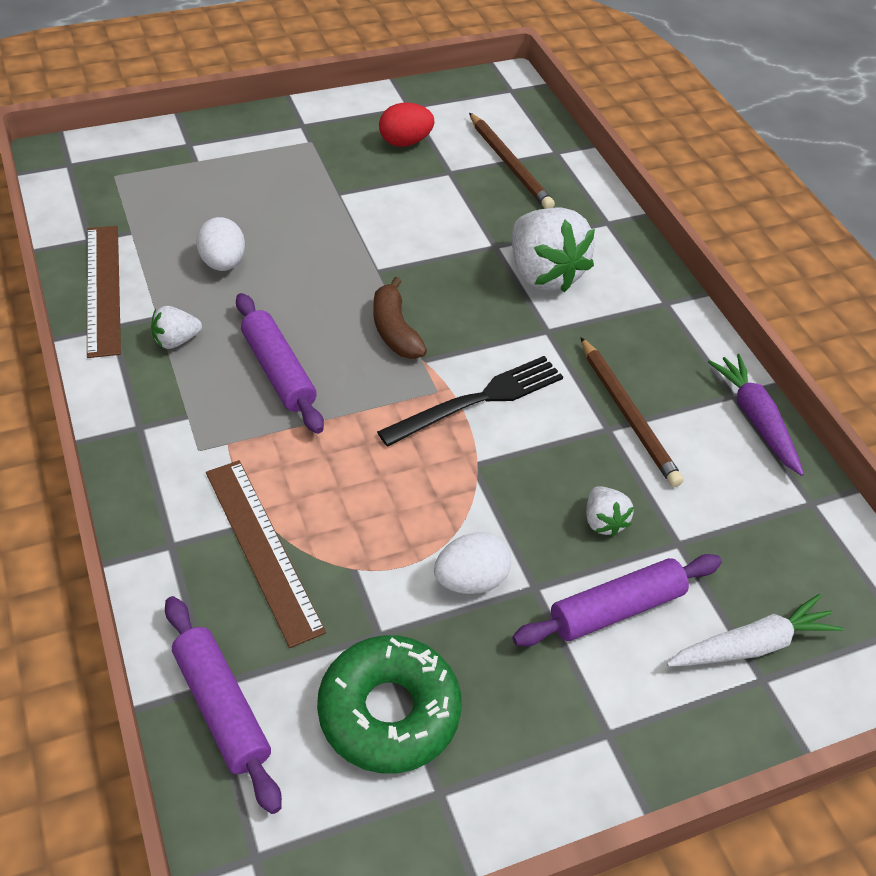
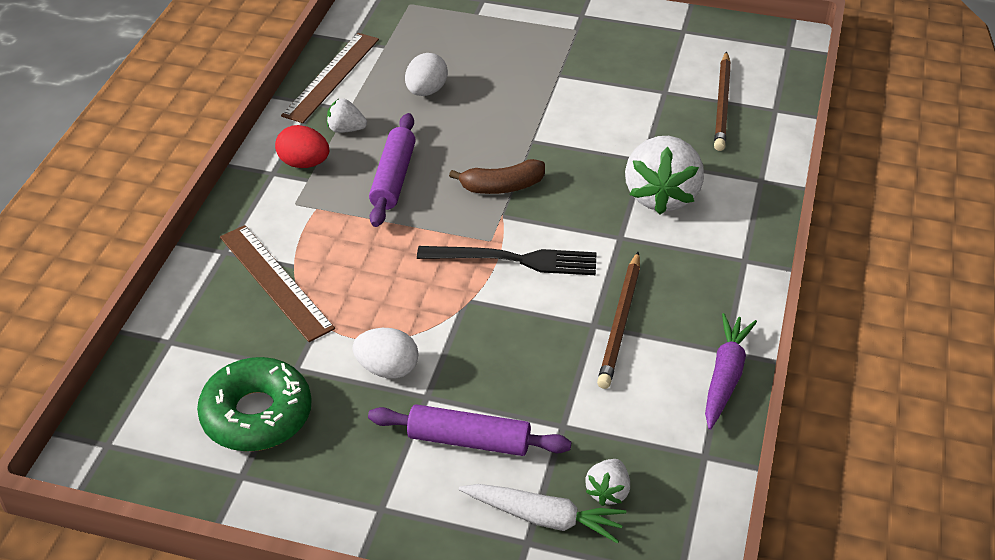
camera: 40 degrees right, 5 degrees down
purple rolling pin [165,596,282,814] -> none
brown ruler [206,460,326,648] -> brown ruler turned 45 degrees counterclockwise [220,225,335,342]
brown banana [373,277,427,359] -> brown banana turned 120 degrees counterclockwise [449,159,545,194]
red egg [379,103,434,147] -> red egg moved to [275,125,329,168]
white strawberry [586,486,634,537] -> white strawberry moved to [585,459,630,506]

